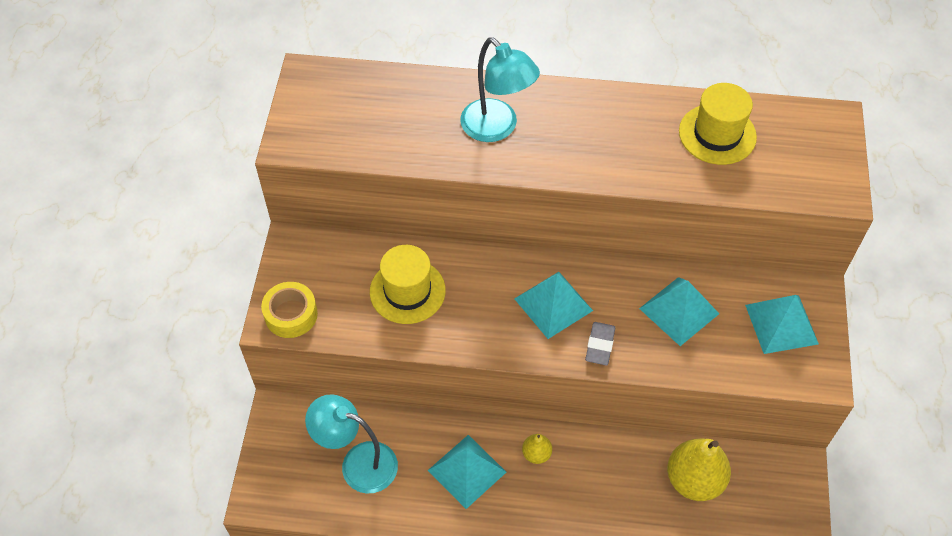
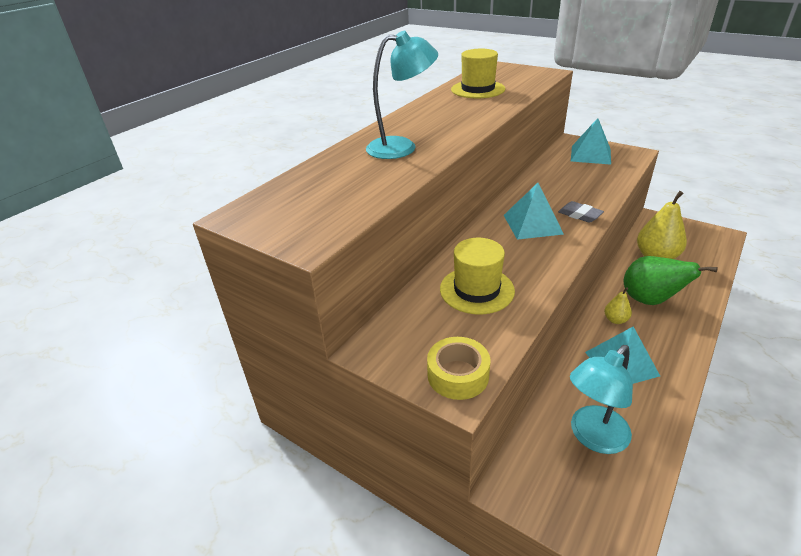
camera: 60 degrees left, 20 degrees down
turquoise pyramid [639,277,719,346] -> none
none -> green pear [624,256,718,305]

